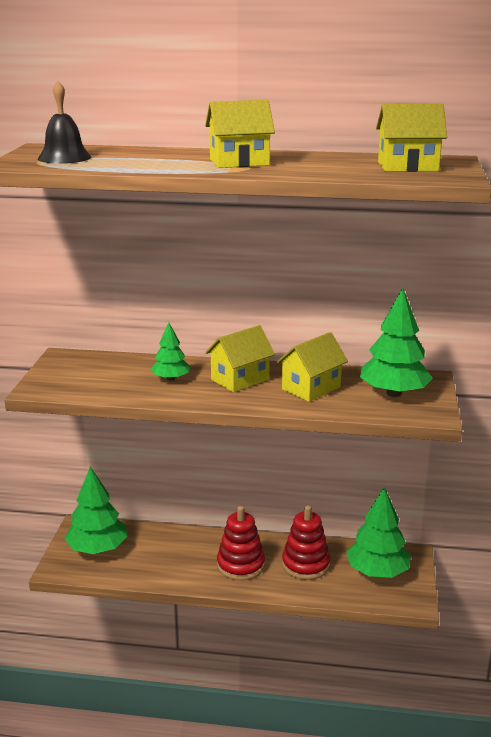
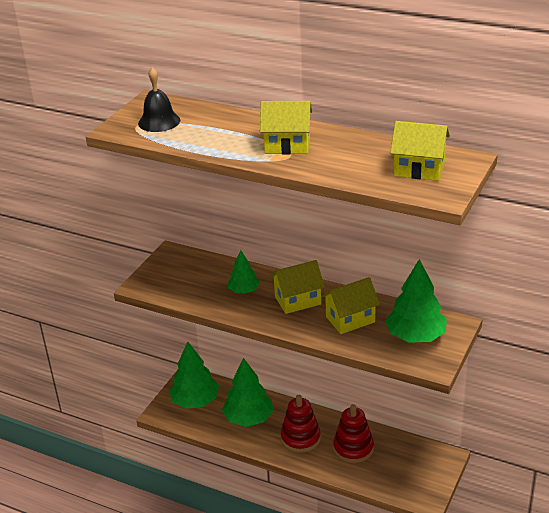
camera: 20 degrees right, 10 degrees up
green tree [346,487,411,578] -> green tree moved to [222,358,273,427]

